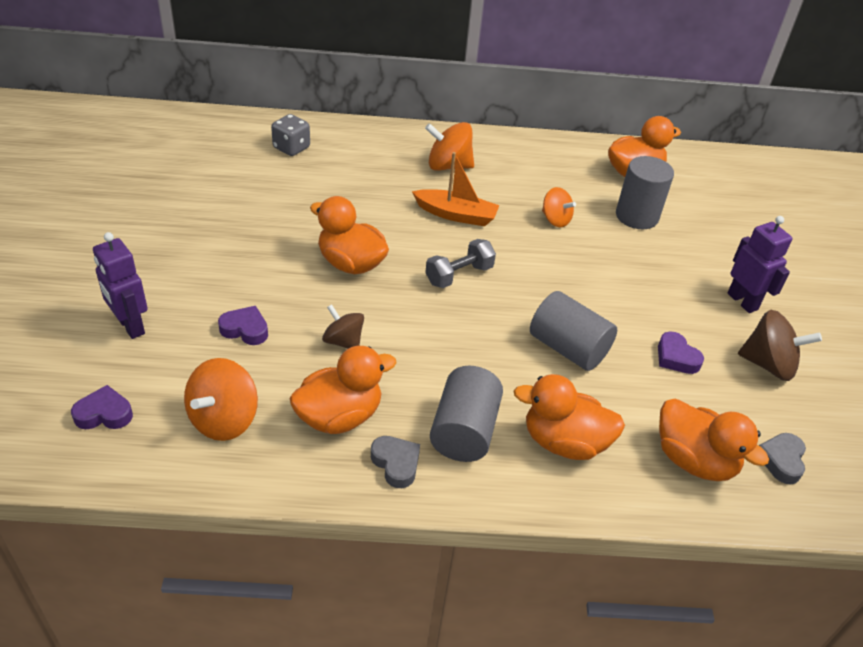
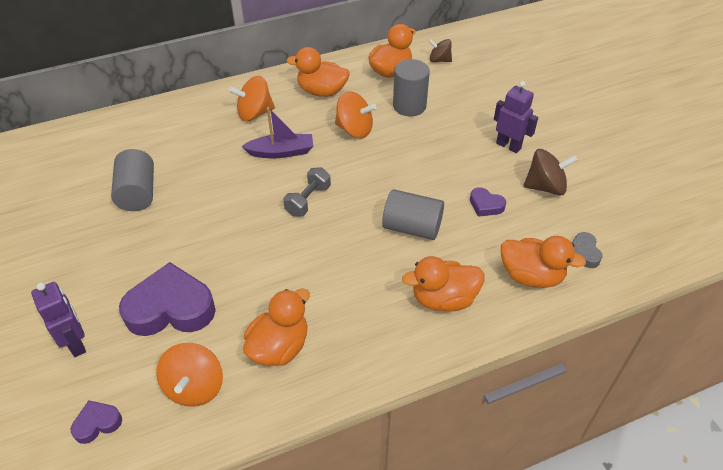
camera: 20 degrees left, 5 degrees up
purple robot [93,232,148,339] -> purple robot turned 150 degrees counterclockwise [31,282,86,357]
purple heart [218,306,268,345] -> purple heart [119,262,216,336], size x2.13
grey dice [271,114,310,156] -> none
orange duck [310,196,389,274] -> orange duck moved to [286,47,350,97]
brown spinning top [322,304,364,349] -> brown spinning top moved to [429,39,452,62]
grey heart [371,436,420,488] -> none
orange boat [412,152,500,226] -> purple boat [241,107,313,158]
grey cylinder [430,366,503,462] -> grey cylinder moved to [111,149,154,211]
orange spinning top [542,187,576,227] -> orange spinning top [335,91,376,138], size x1.53

